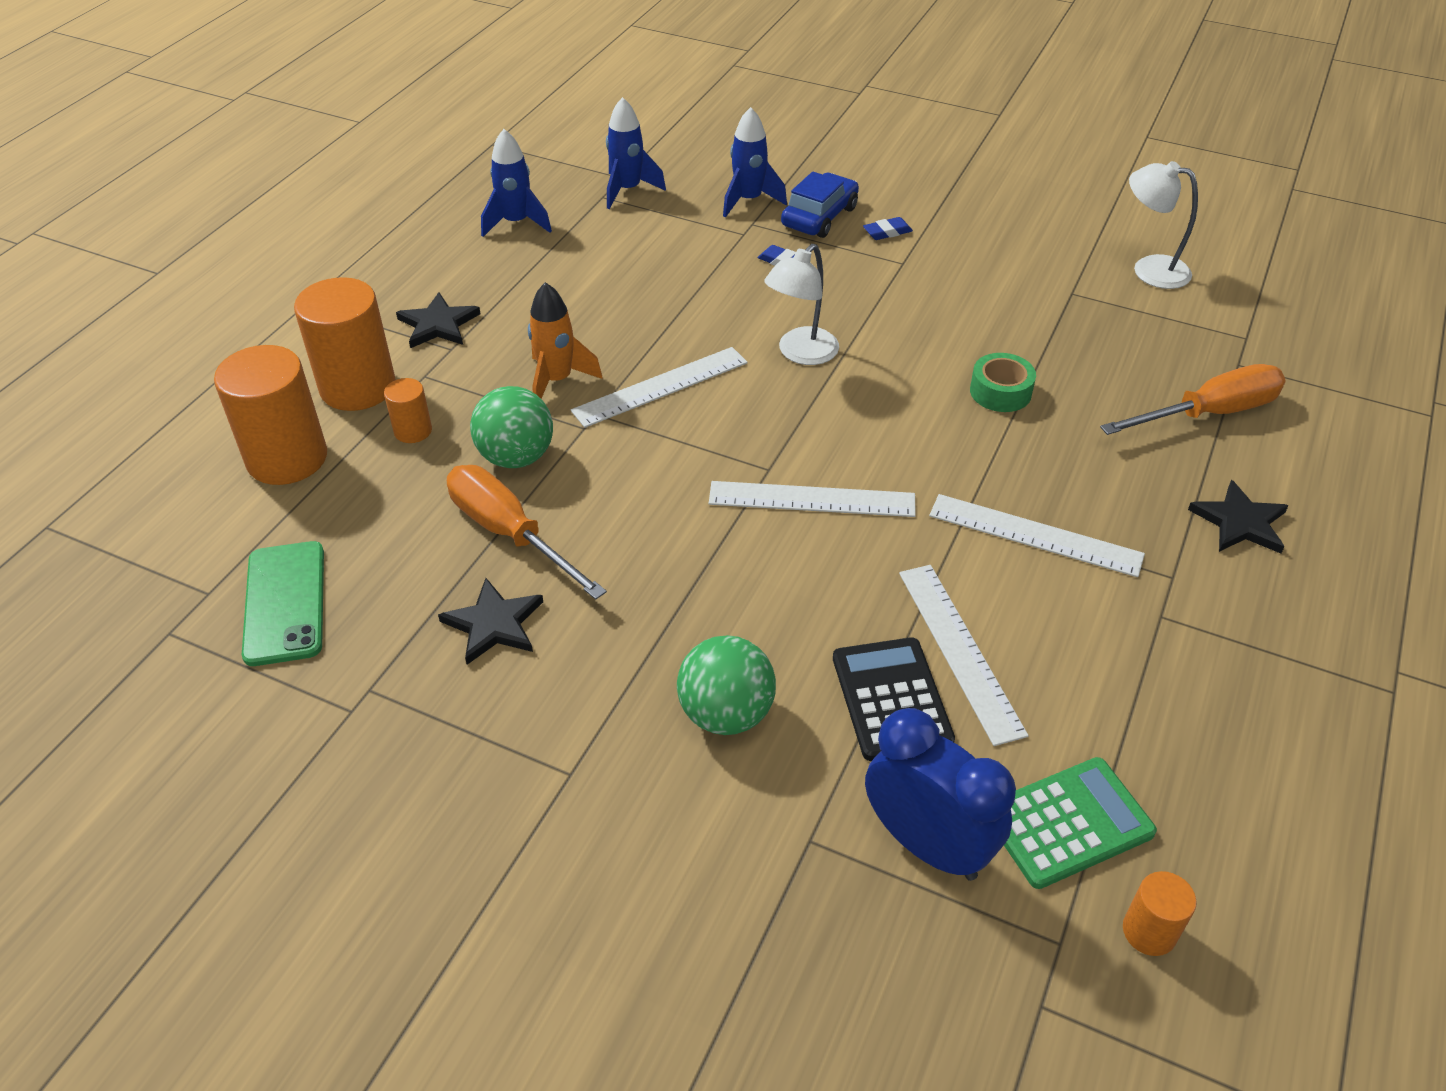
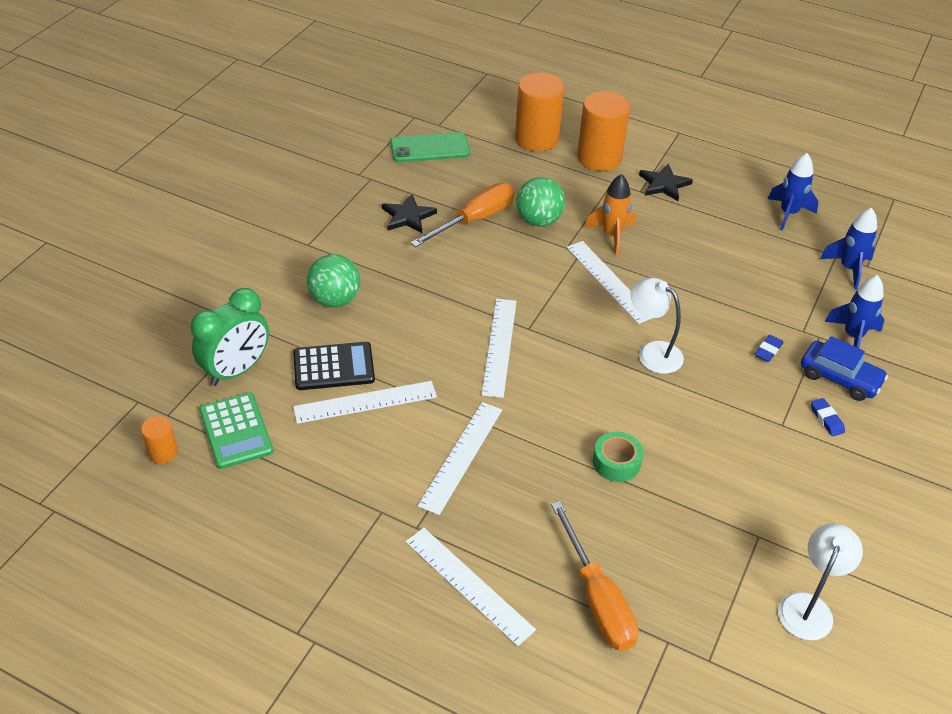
camera: 90 degrees right, 0 degrees up
orange cylinder [384,378,432,443] -> none
blue clock [865,708,1016,881] -> green clock [191,288,269,386]
black star [1188,480,1288,553] -> white ruler [406,527,536,646]

